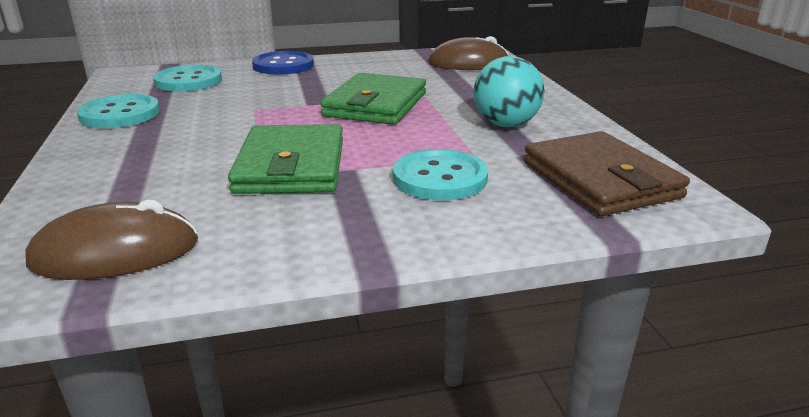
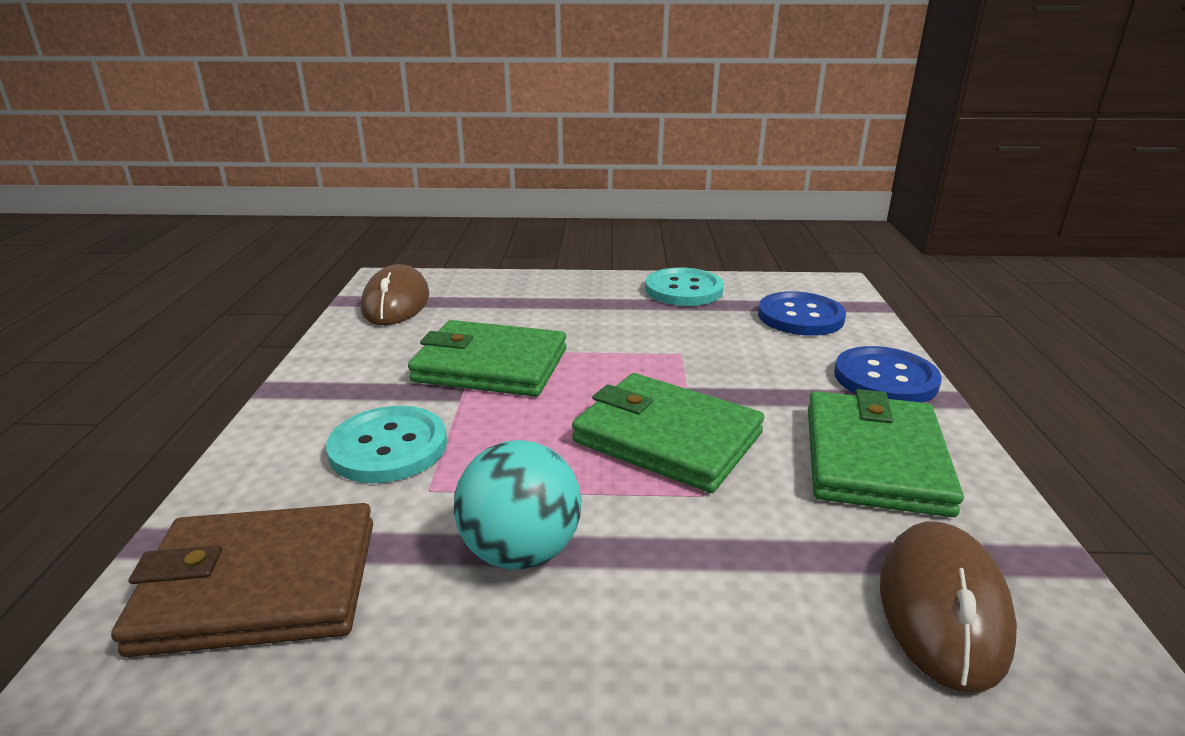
camera: 105 degrees right, 0 degrees up
turquoise button [153,65,222,91] -> blue button [758,292,846,336]
none -> green wallet [808,389,964,517]

